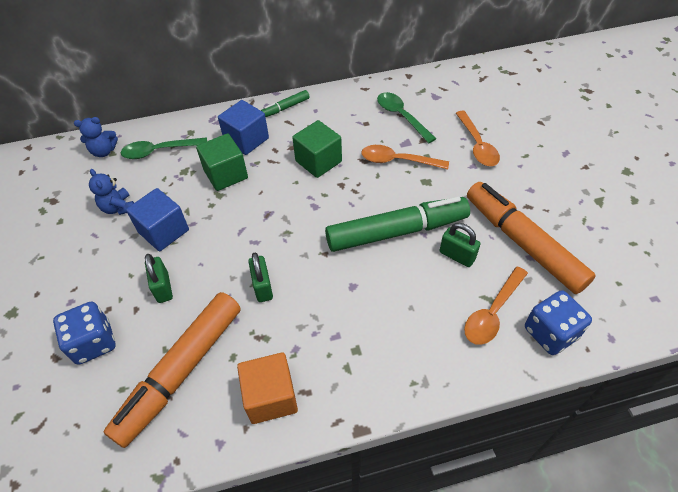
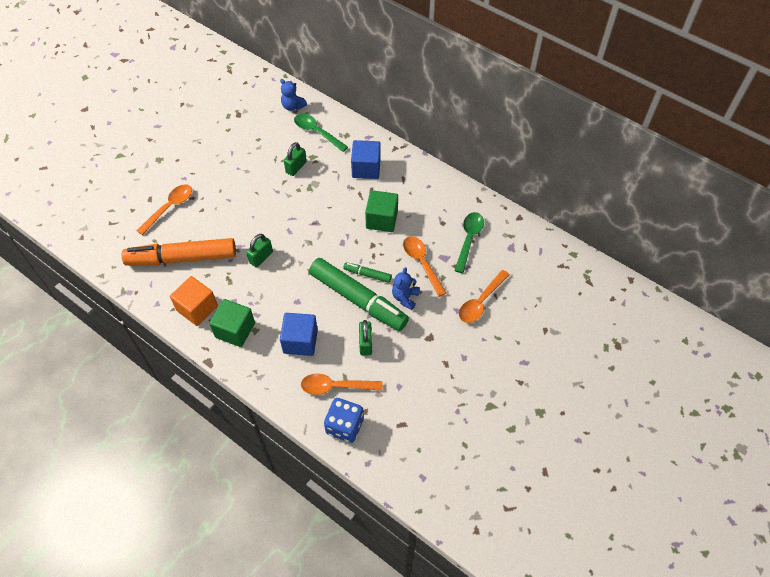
camera: 50 degrees right, 5 degrees up
blue dice [53,302,116,365] -> orange spoon [137,185,192,235]
blue teddy bear [89,169,134,215] -> blue teddy bear moved to [392,267,420,310]
blue cube [126,188,189,251] -> blue cube moved to [280,313,318,356]
green padlock [145,254,173,303] -> green padlock moved to [284,142,306,176]
green cube [196,133,248,191] -> green cube moved to [209,299,255,347]
green marker [261,90,310,117] -> green marker moved to [343,262,392,283]
orange marker [467,182,596,294] -> none

